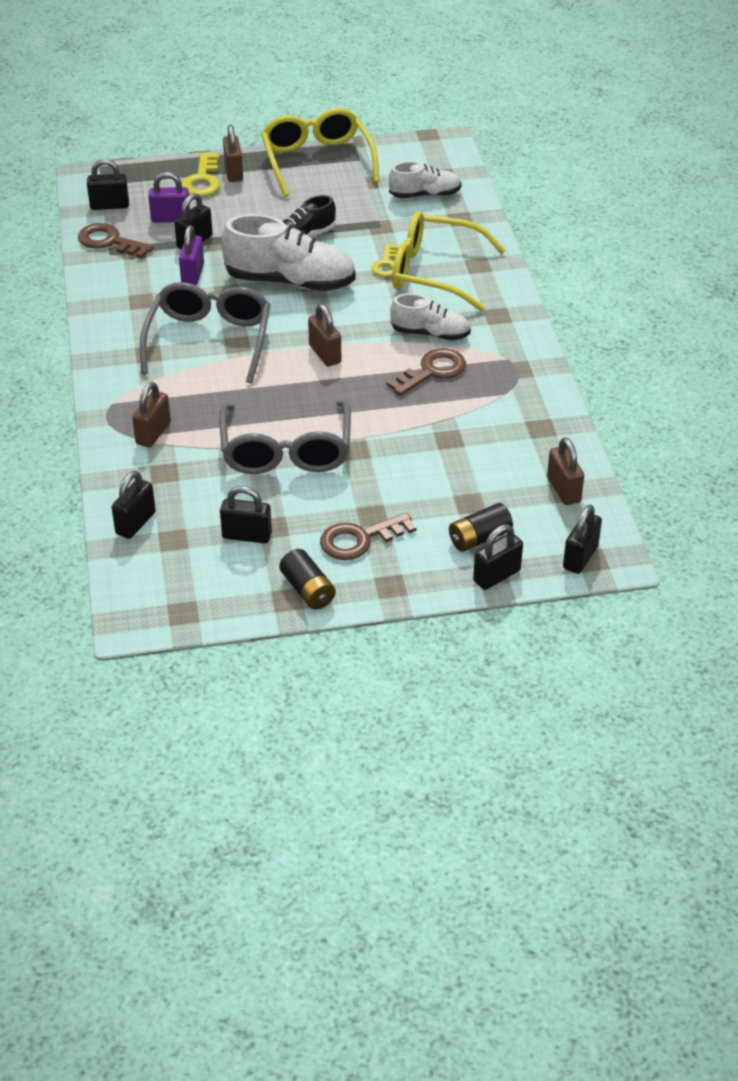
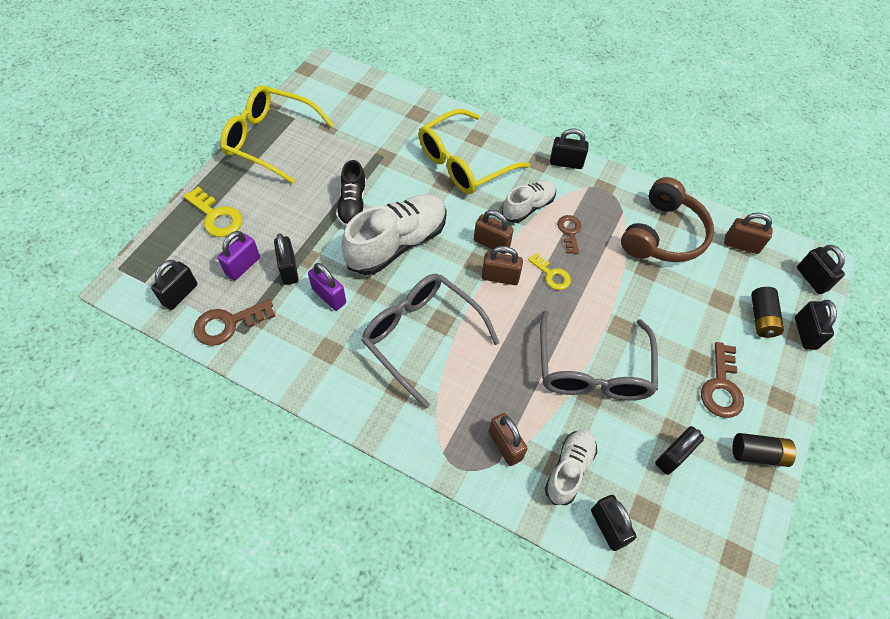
camera: 55 degrees left, 15 degrees up
grey glasses [219,400,351,474] -> grey glasses turned 60 degrees clockwise [540,310,658,401]
brown padlock [223,125,243,182] -> brown padlock moved to [474,210,514,254]
yellow key [372,244,398,277] -> yellow key moved to [528,253,571,290]
brown key [387,348,466,396] -> brown key [557,215,581,254], size x0.65
white shoe [389,161,462,198] -> white shoe moved to [545,429,597,505]
none -> black padlock [550,129,589,169]
none -> brown headphones [621,177,714,262]

